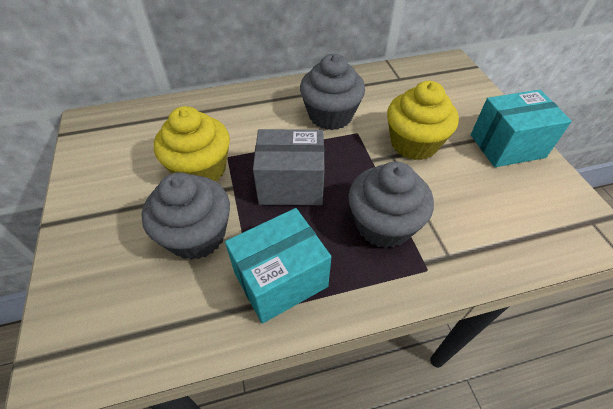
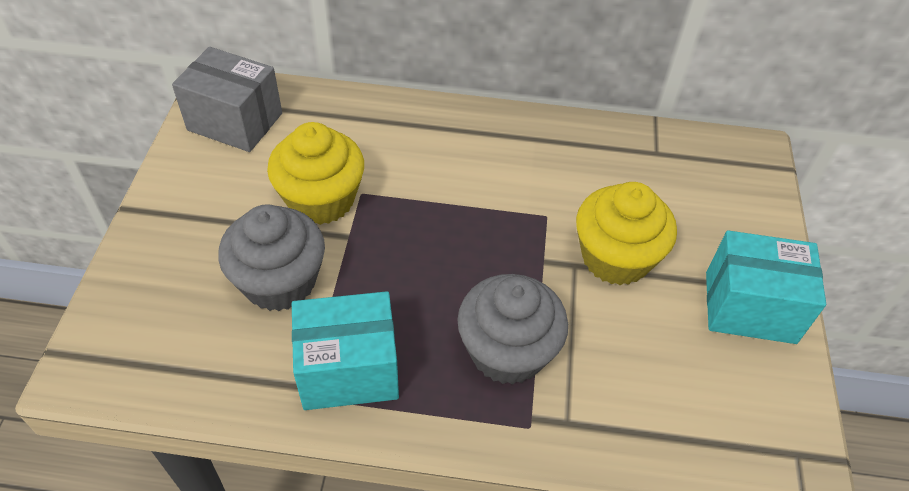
camera: 20 degrees right, 0 degrees up
grey box [253,129,324,205] -> grey box moved to [172,47,282,152]
grey cupcake [300,54,365,130] -> none

